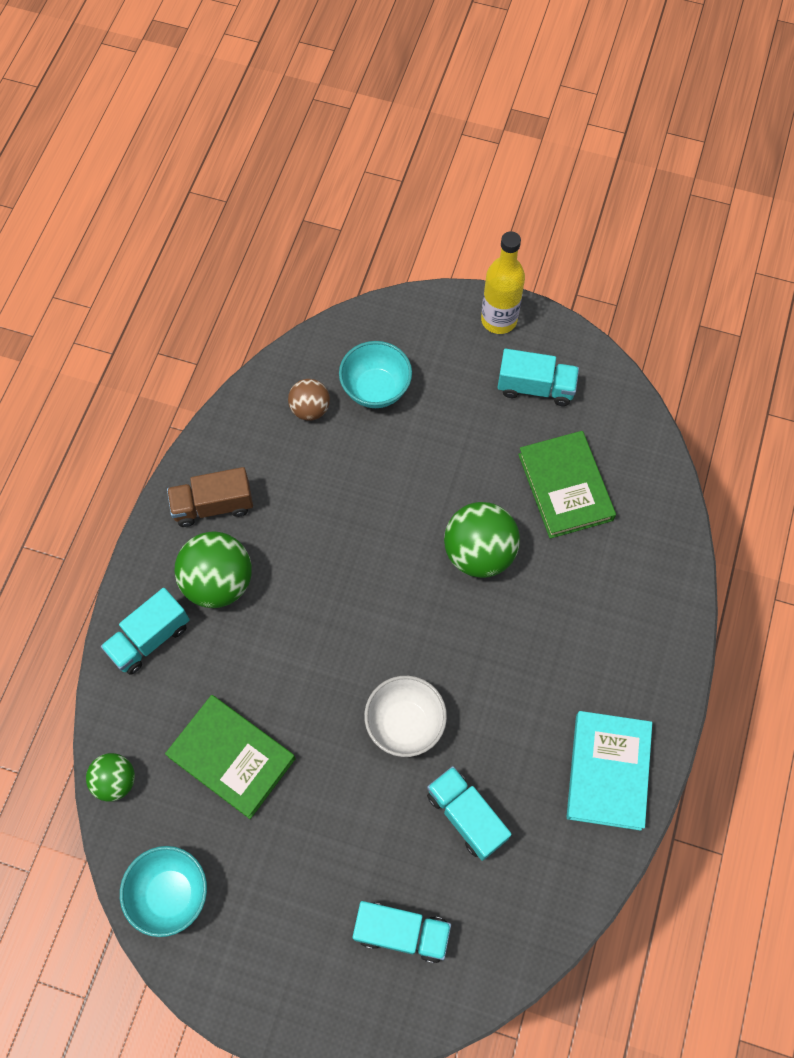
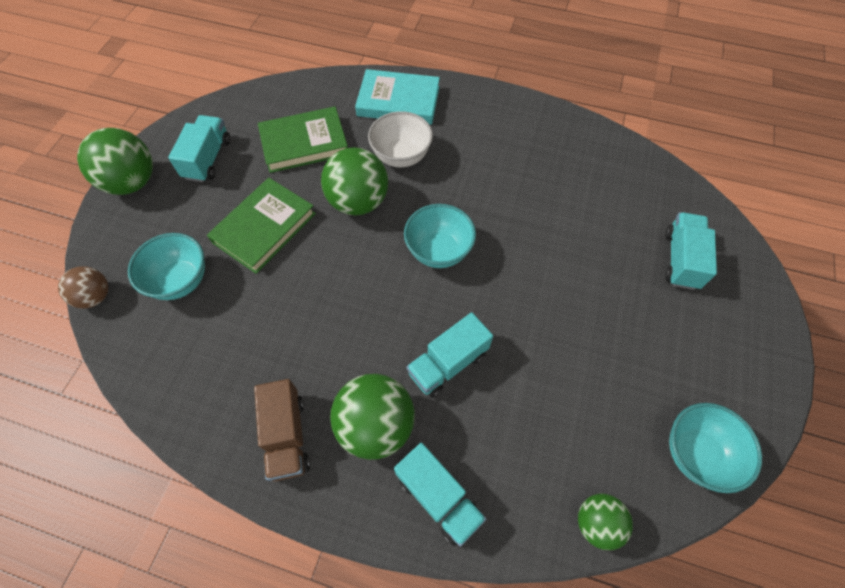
camera: 90 degrees left, 5 degrees down
green book [165,695,295,819] -> green book moved to [207,178,316,274]
brown ball [288,379,330,421] -> brown ball moved to [58,266,108,309]
white bowl [364,676,447,757] -> white bowl moved to [368,111,433,167]
turquoise truck [427,766,512,861] -> turquoise truck moved to [406,312,493,398]
yellow bottle [481,231,525,334] -> green ball [77,128,153,195]
turquoise book [566,711,652,831] -> turquoise book moved to [355,69,440,125]
none -> turquoise bowl [404,204,476,268]

